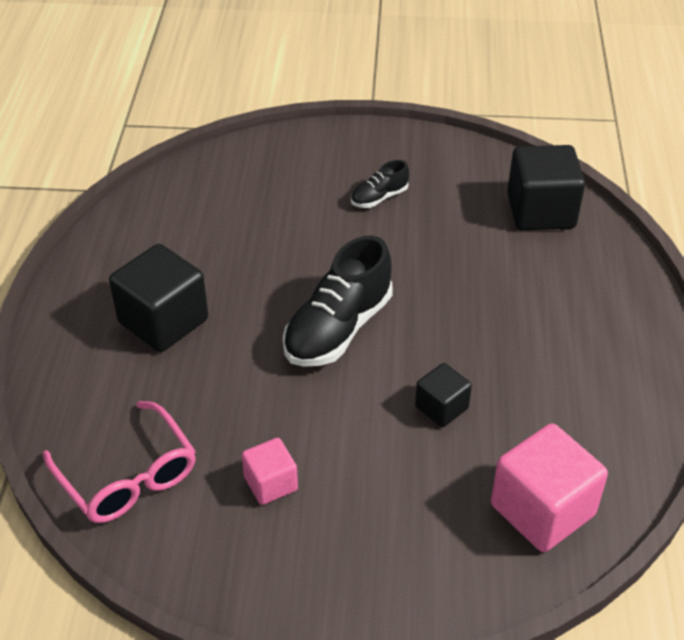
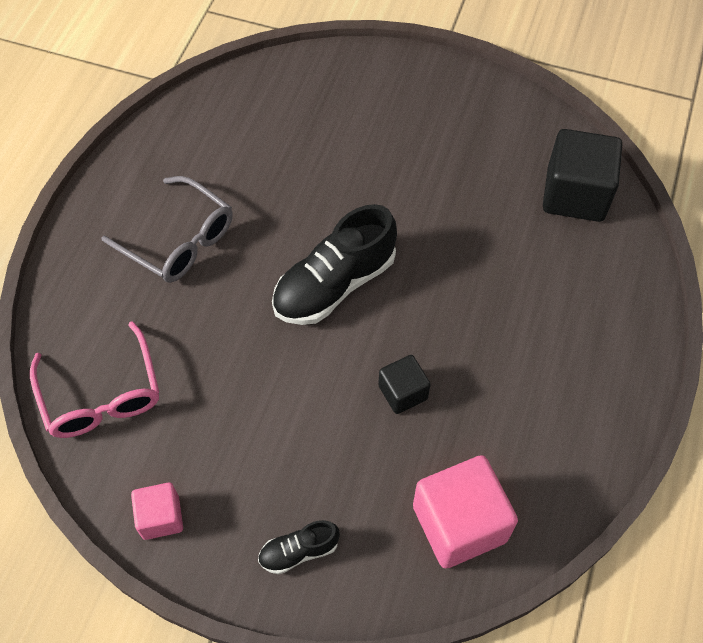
camera: 15 degrees right, 15 degrees up
black cube [109,244,208,352] -> grey glasses [101,176,233,283]
pink cube [242,438,298,505] -> pink cube moved to [131,482,183,540]
black shoe [351,160,409,208] -> black shoe moved to [258,520,340,574]

